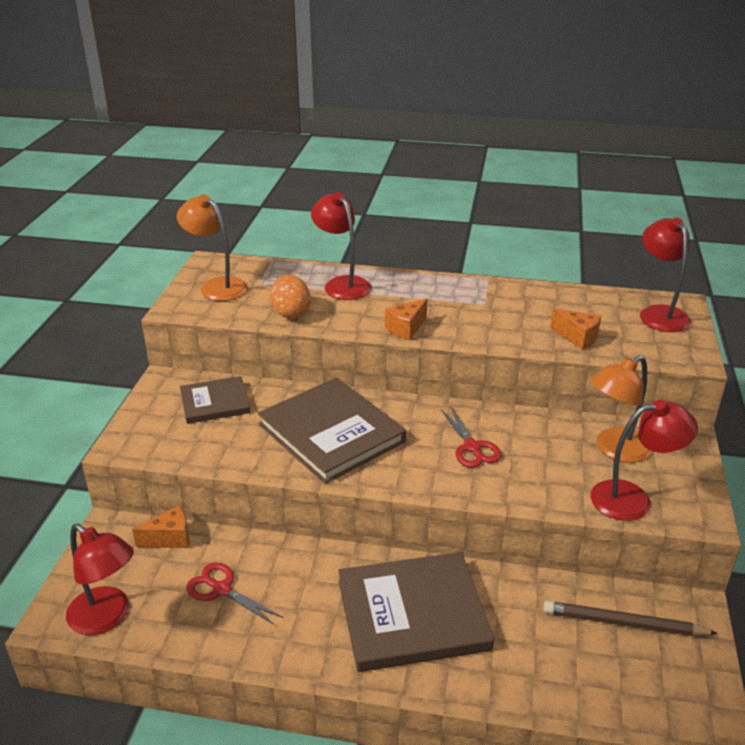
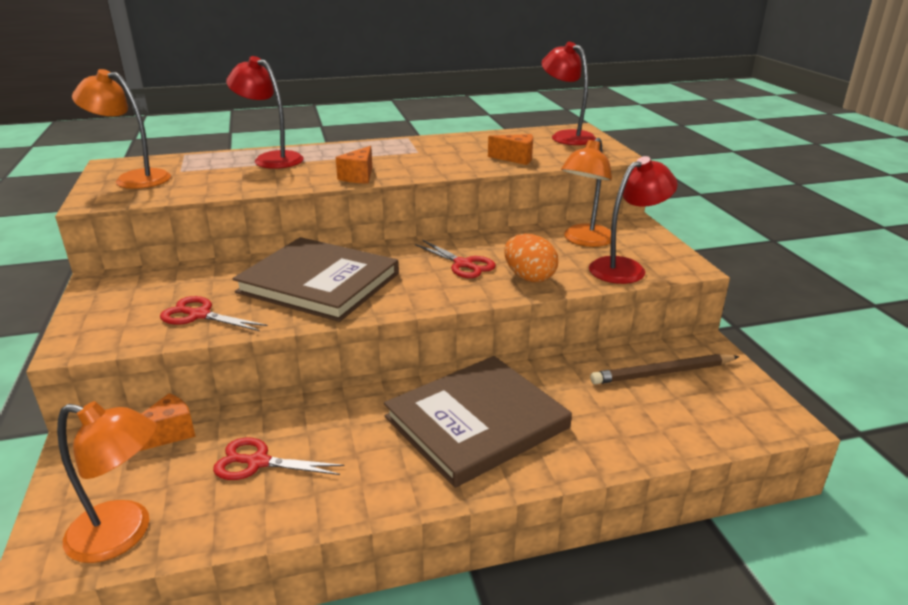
camera: 25 degrees left, 5 degrees down
red lamp [66,524,134,635] -> orange lamp [57,401,157,563]
brown book [180,376,251,424] -> none
orange egg [271,275,311,319] -> orange egg moved to [504,234,558,282]
none -> red scissors [160,296,268,331]

